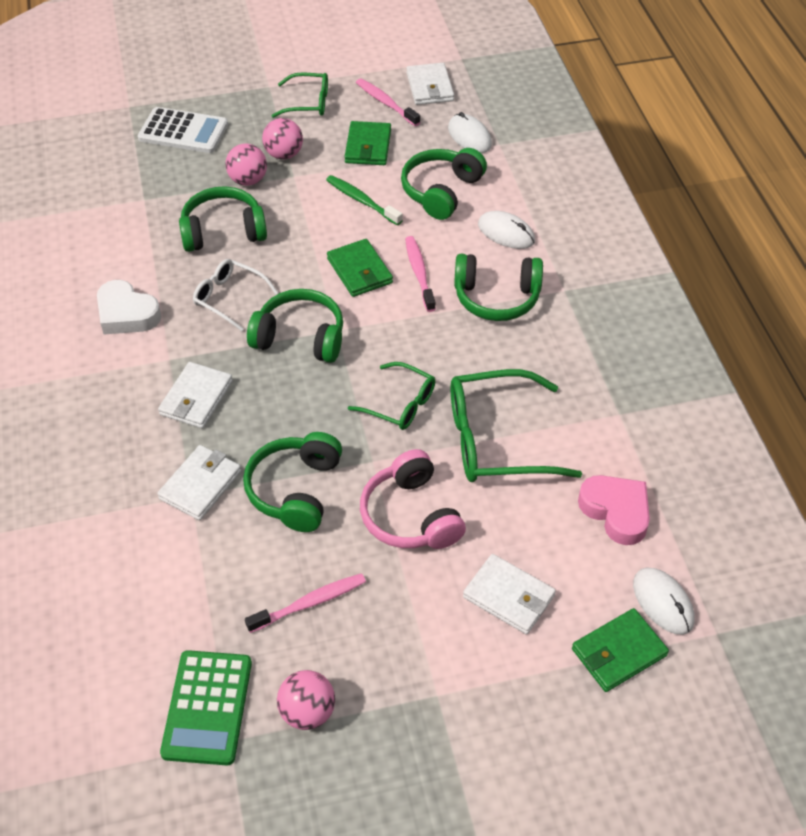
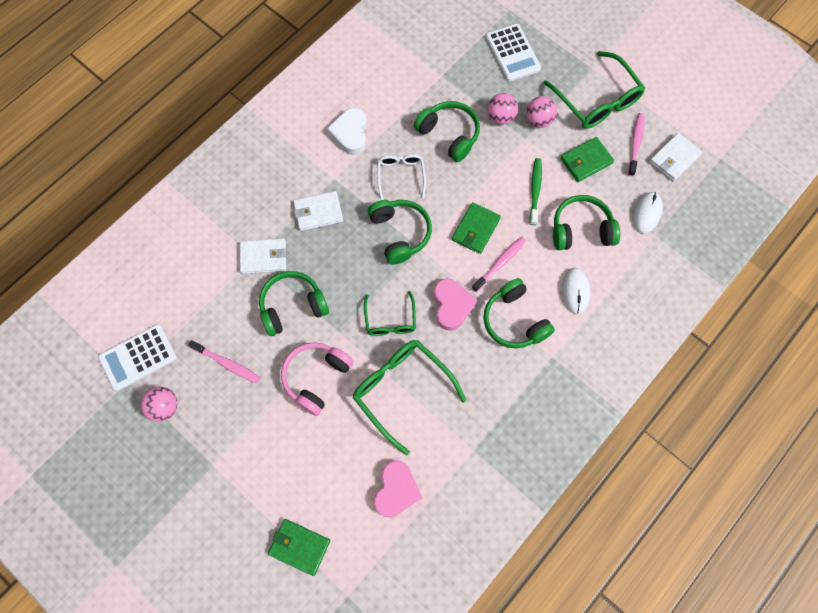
camera: 55 degrees right, 20 degrees up
green calculator [160,650,252,766] -> white calculator [98,324,177,391]
green glasses [271,72,328,118] -> green glasses [543,51,645,129], size x1.72
white wallet [463,554,556,635] -> none
white mouse [633,567,694,635] -> none
none -> pink heart [434,278,477,331]

